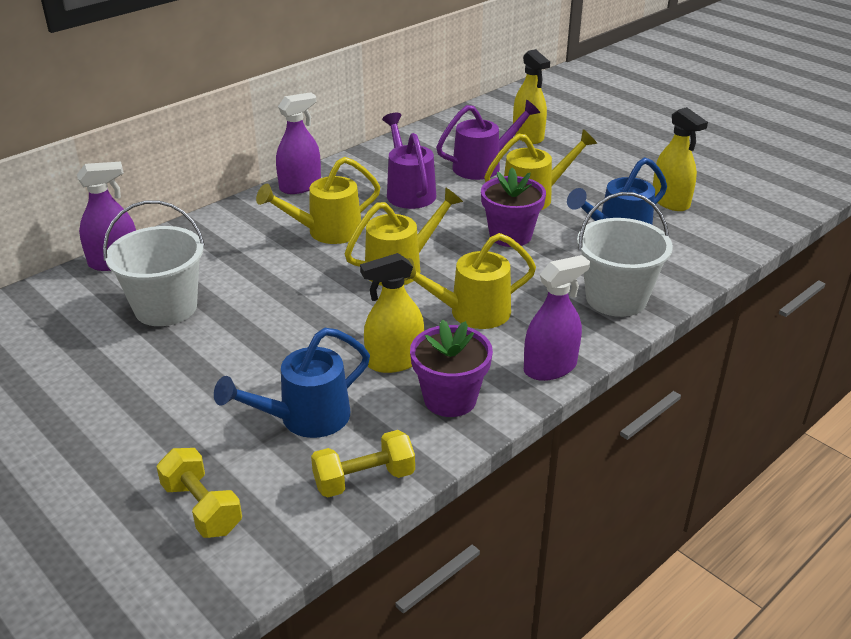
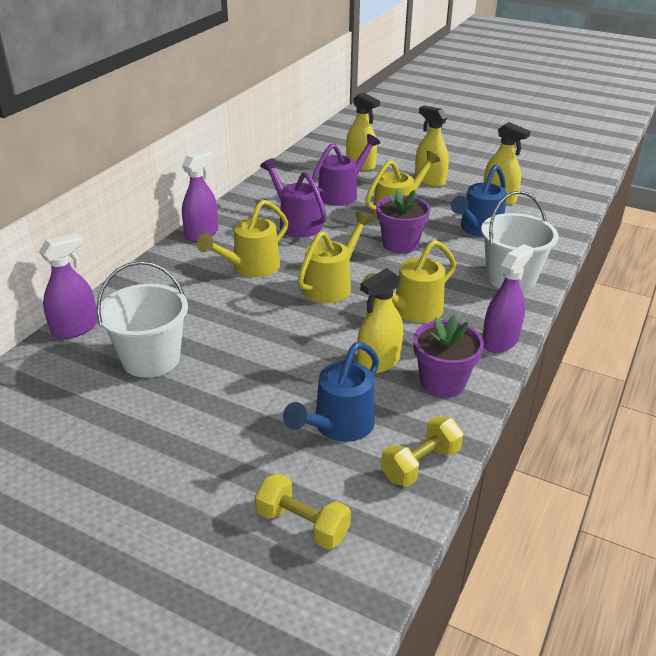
camera: 20 degrees left, 0 degrees up
none -> yellow spray bottle [415,105,449,187]

